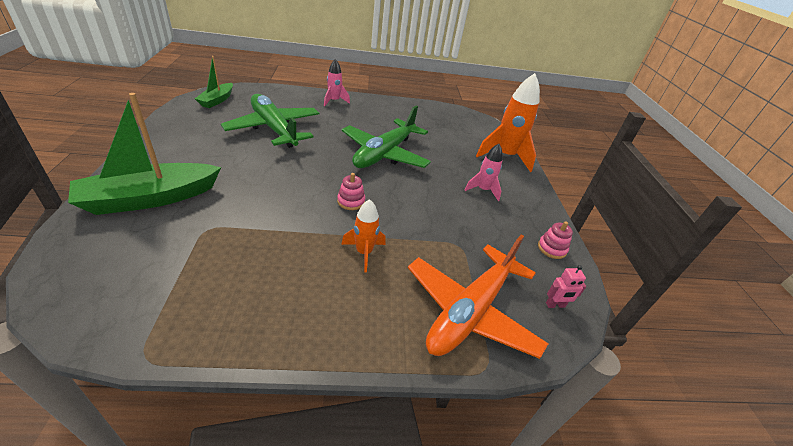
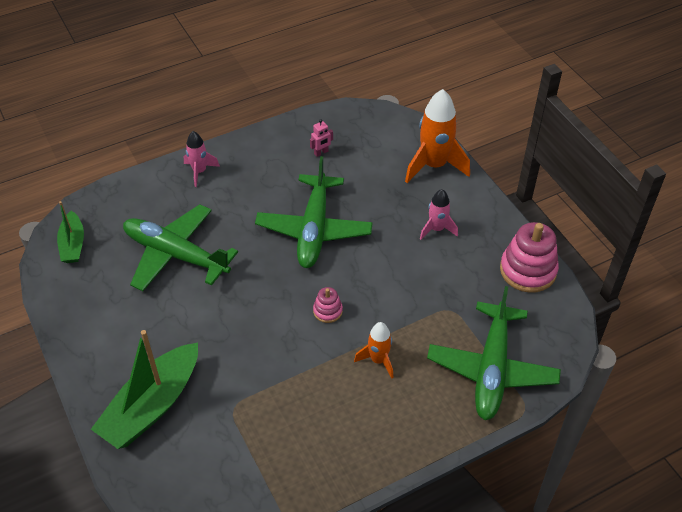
camera: 20 degrees left, 10 degrees up
orange plane [408,234,548,359] -> green plane [427,286,561,420]
pink stacking toy [538,221,573,259] -> pink stacking toy [500,222,559,293], size x1.99
pink robot [546,265,586,308] -> pink robot moved to [310,119,333,157]

